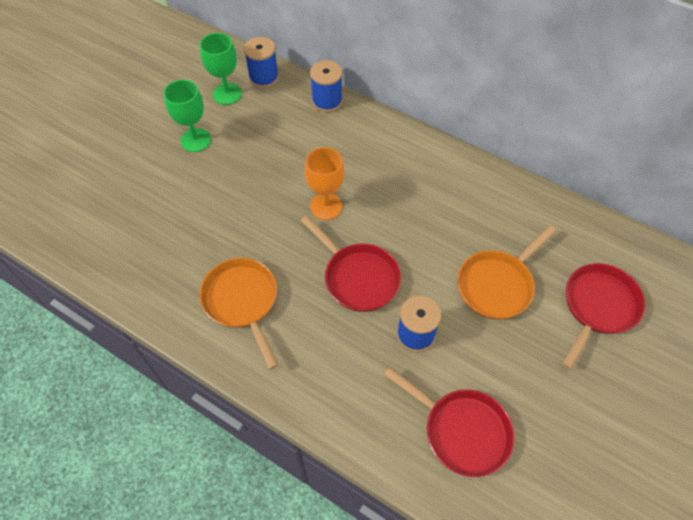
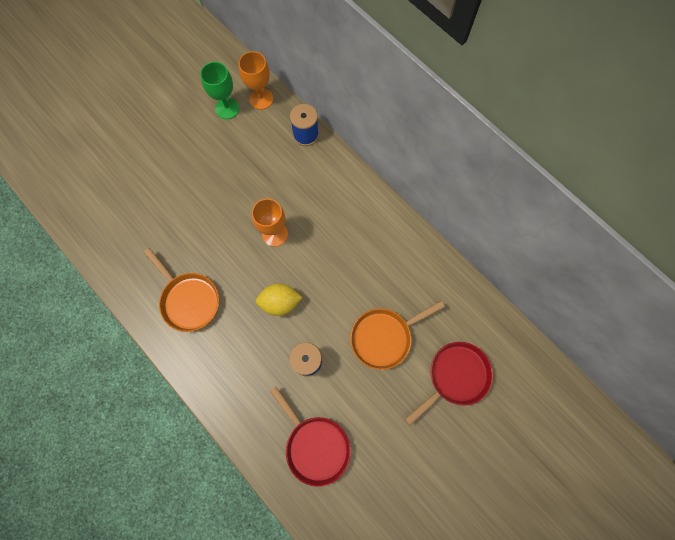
camera: 15 degrees right, 15 degrees up
green goblet [164,80,211,152] -> none
orange pan [199,258,278,370] -> orange pan turned 150 degrees clockwise [144,248,219,332]
blue spool [244,37,279,88] -> orange goblet [238,51,273,110]
red pan [301,216,401,312] -> yellow lemon [256,284,303,316]

